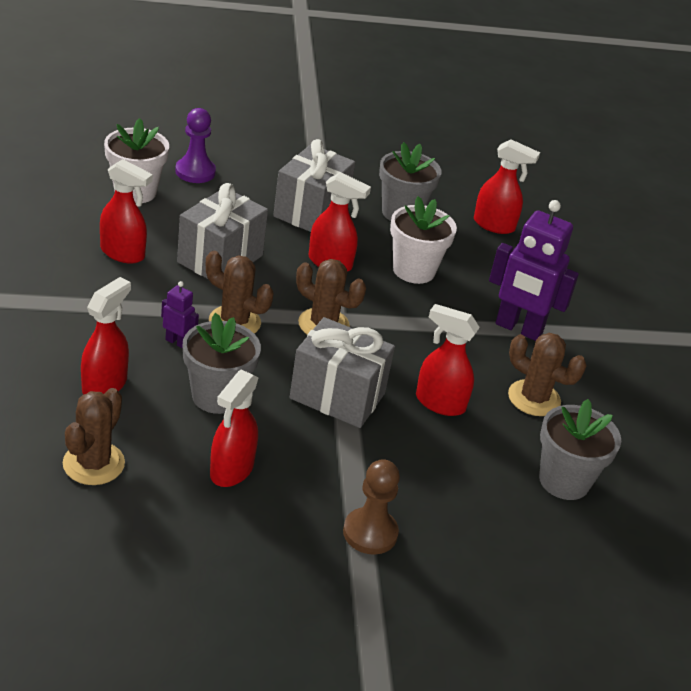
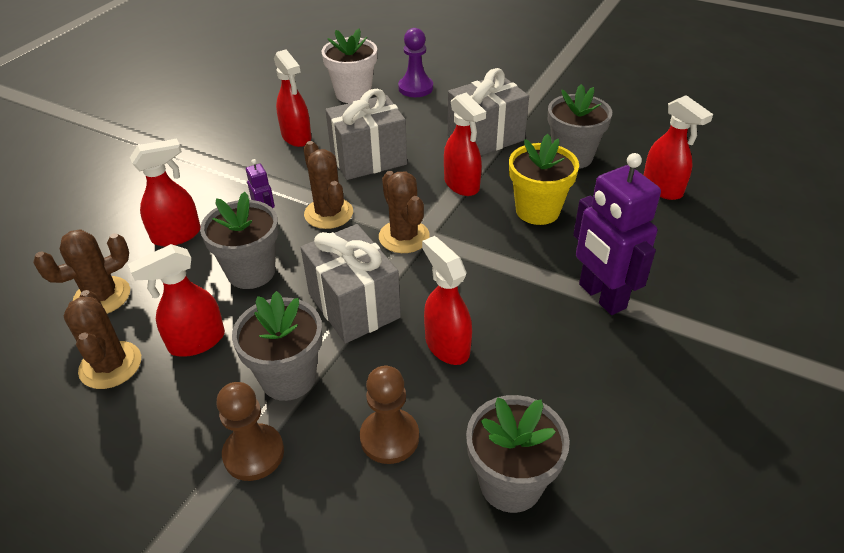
camera: 40 degrees right, 5 degrees up
white flower pot [390,196,457,284] -> yellow flower pot [509,134,579,225]
brown cactus [508,333,586,416] -> brown cactus moved to [64,290,141,389]
none -> grey flower pot [232,291,322,401]
none -> brown pawn [360,365,419,464]

